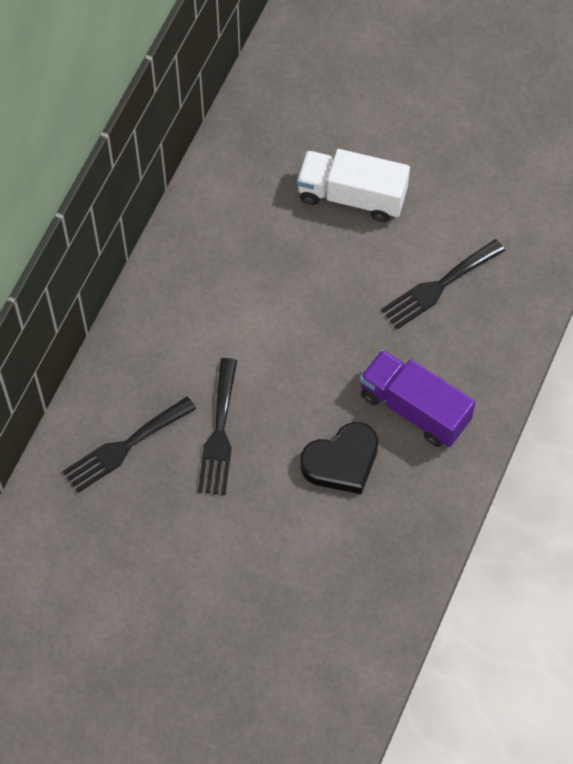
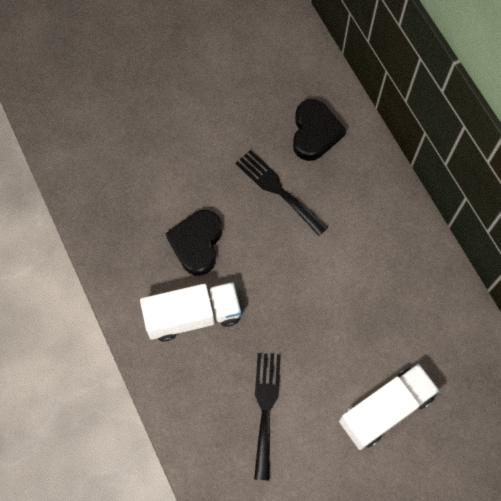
camera: 130 degrees right, 5 degrees up
black fork [63,397,196,493] -> black heart [293,99,346,161]
purple truck [360,349,476,447] -> white truck [140,282,241,342]

